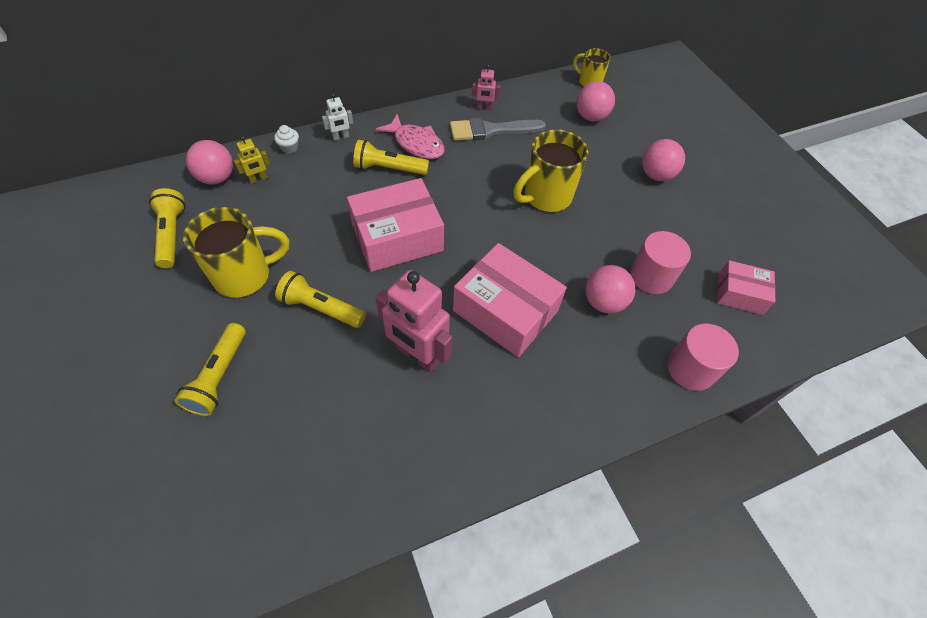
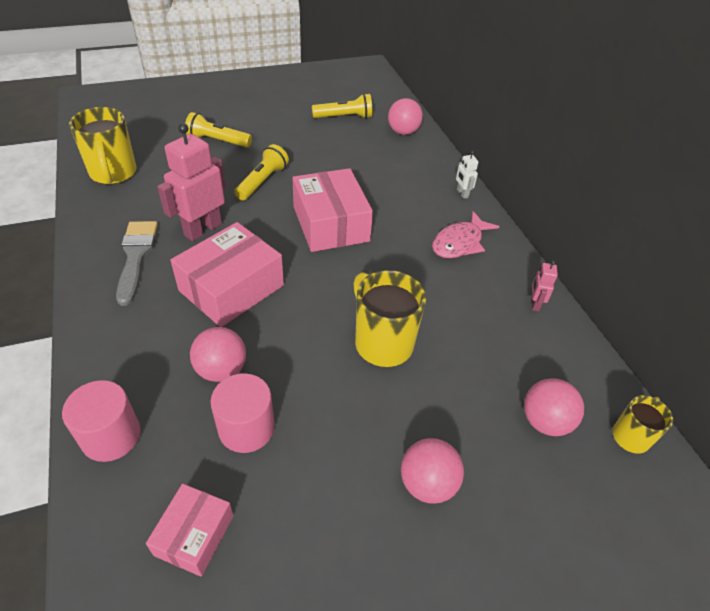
camera: 95 degrees right, 10 degrees down
yellow mug [183,207,289,298] -> yellow mug moved to [69,107,137,184]
yellow robot [234,136,270,184] -> none
white cupcake [274,125,299,154] -> none
yellow flashlight [353,139,429,175] -> none
grey brush [450,118,546,141] -> grey brush moved to [116,221,158,306]

